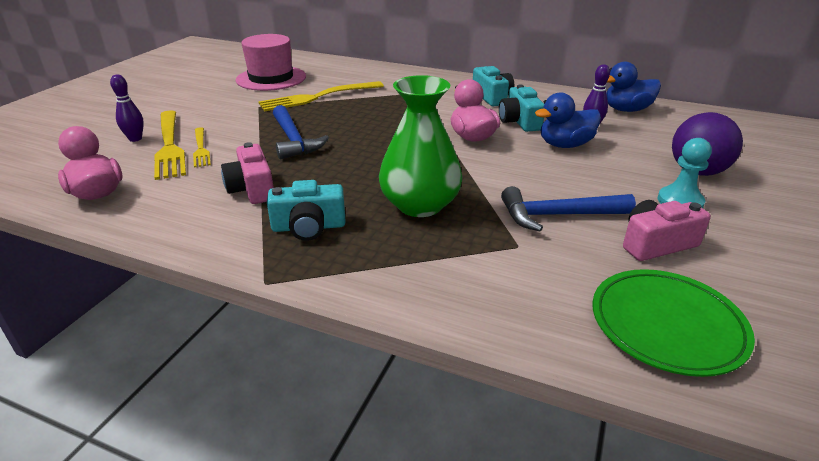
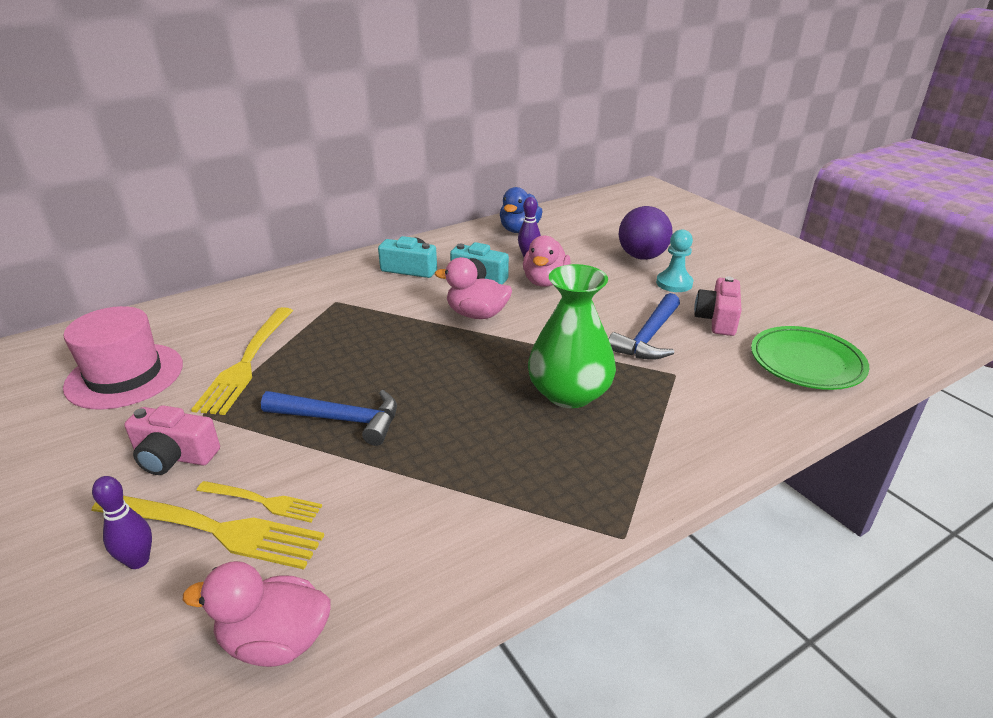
camera: 55 degrees left, 0 degrees up
pink camera [221,142,274,204] -> pink camera moved to [124,405,220,475]
turquoise camera [267,180,346,241] -> none
blue duck [535,92,601,148] -> pink duck [523,235,571,287]

